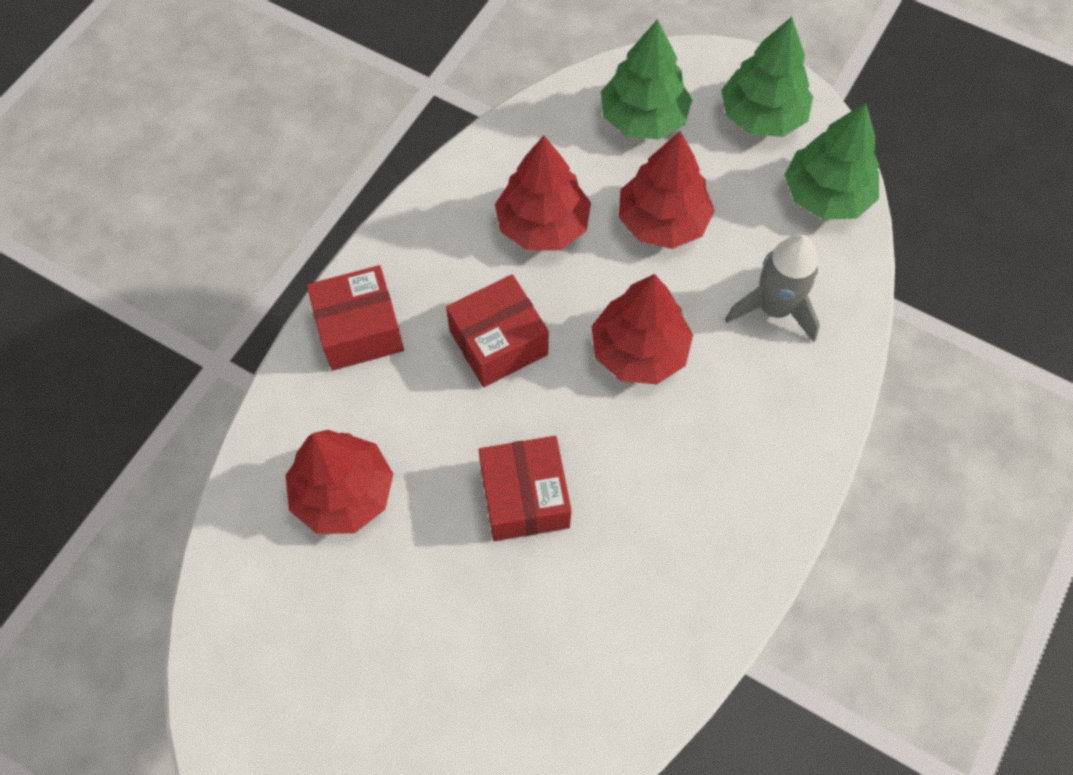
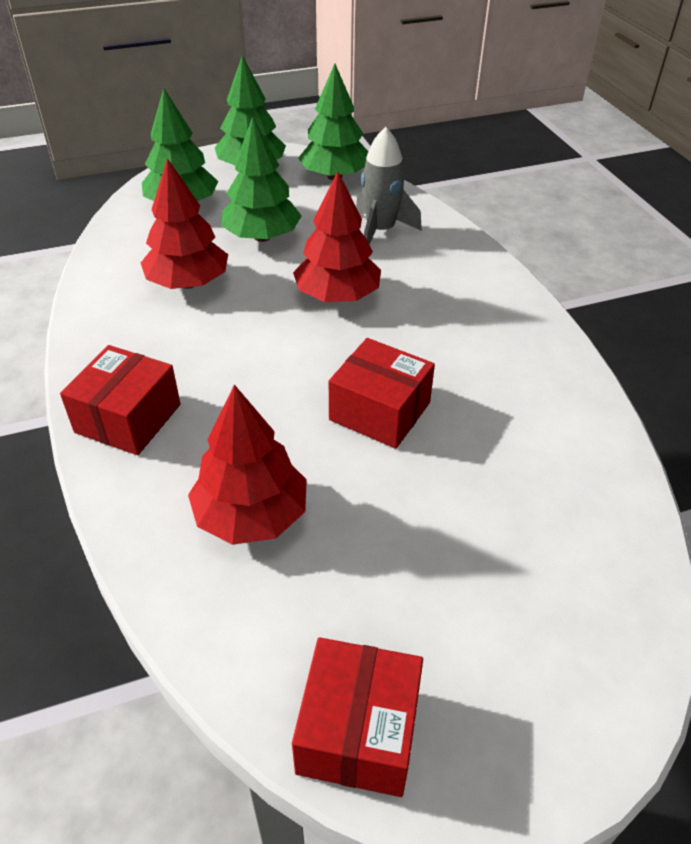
camera: 50 degrees left, 20 degrees down
red box [446,274,549,387] -> red box moved to [292,637,423,797]
red tree [619,132,715,249] -> green tree [221,117,302,242]

